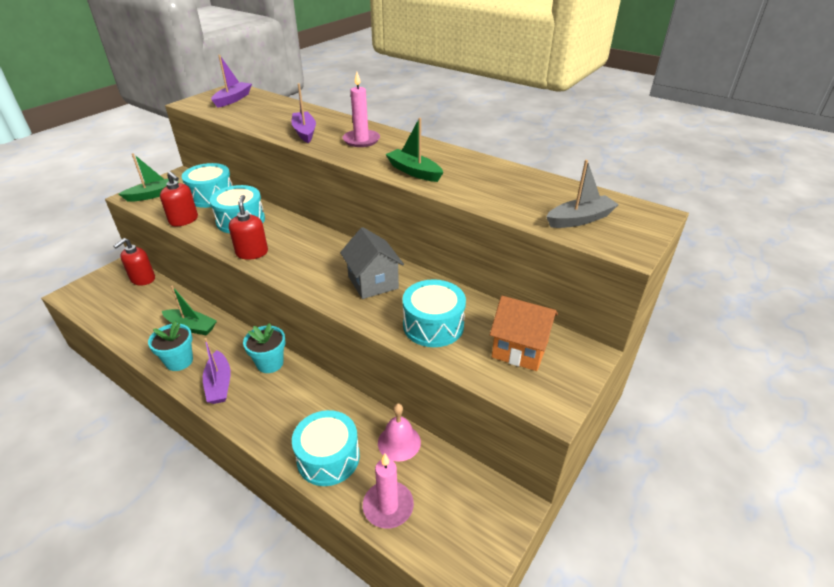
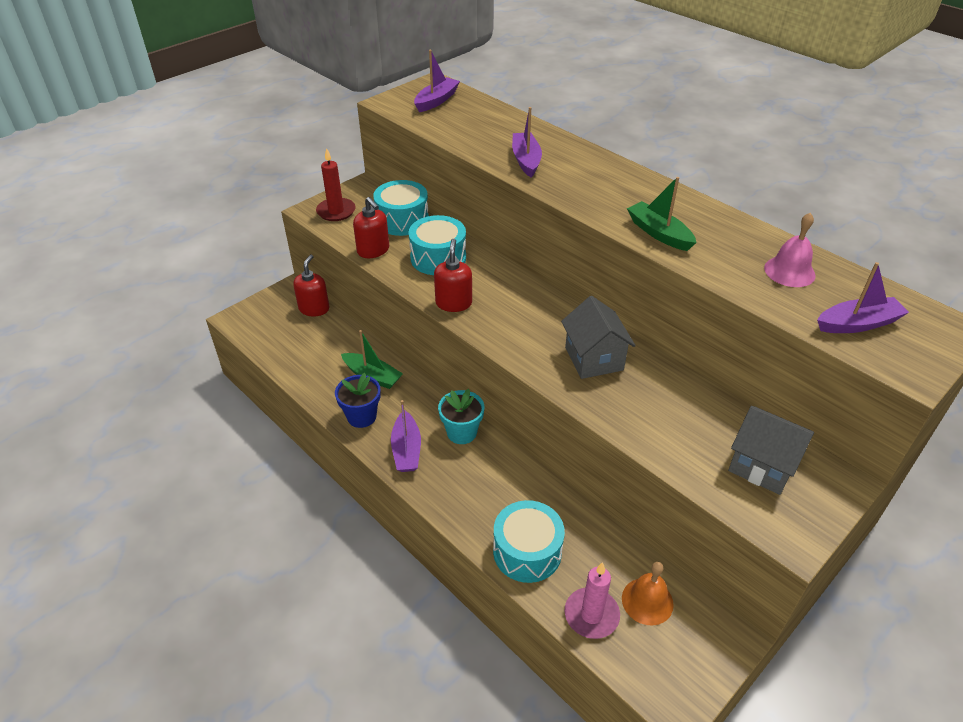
camera: 10 degrees right, 5 degrees up
red soap dispenser [113,238,155,285] -> red soap dispenser turned 150 degrees clockwise [293,255,329,316]
green boat [119,153,179,202] -> red candle [316,148,356,221]
turquoise flower pot [148,321,193,371] -> blue flower pot [335,373,381,428]
pink candle [343,72,380,147] -> none
pink bell [378,403,421,461] -> pink bell moved to [764,213,816,287]
turquoise drum [402,279,466,347] -> none
orange house [490,296,558,371] -> grey house [728,406,814,495]
grey boat [546,160,619,228] -> purple boat [817,262,909,333]
none -> orange bell [622,562,674,626]

